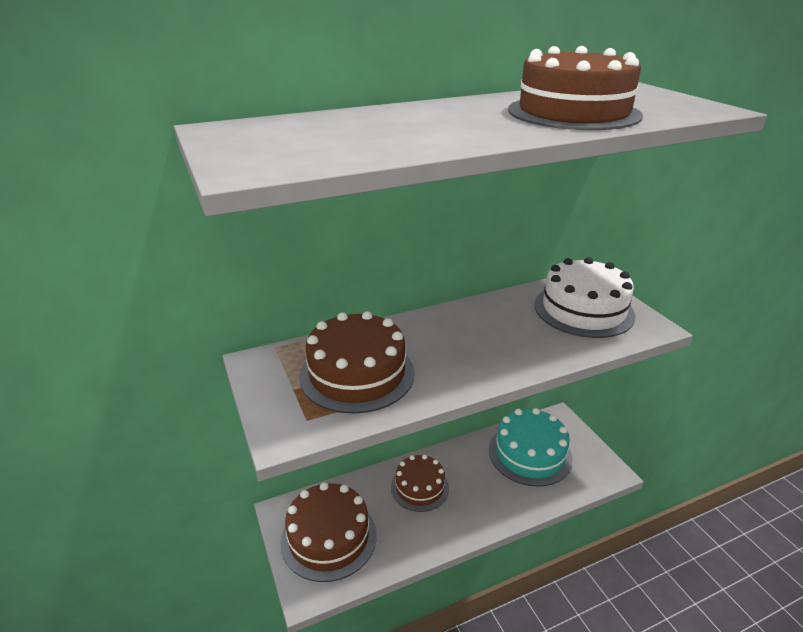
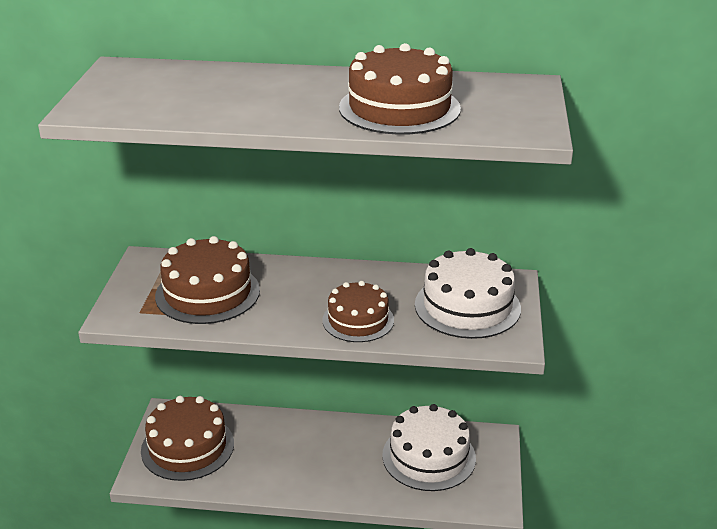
camera: 30 degrees right, 0 degrees up
brown cake [391,455,449,512] -> brown cake moved to [322,281,394,342]
turquoise cake [489,408,572,487] -> white cake [382,404,476,491]

